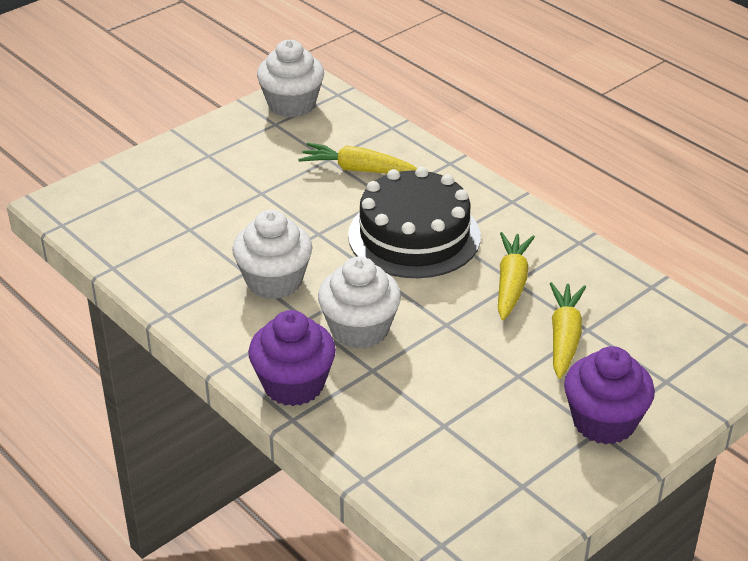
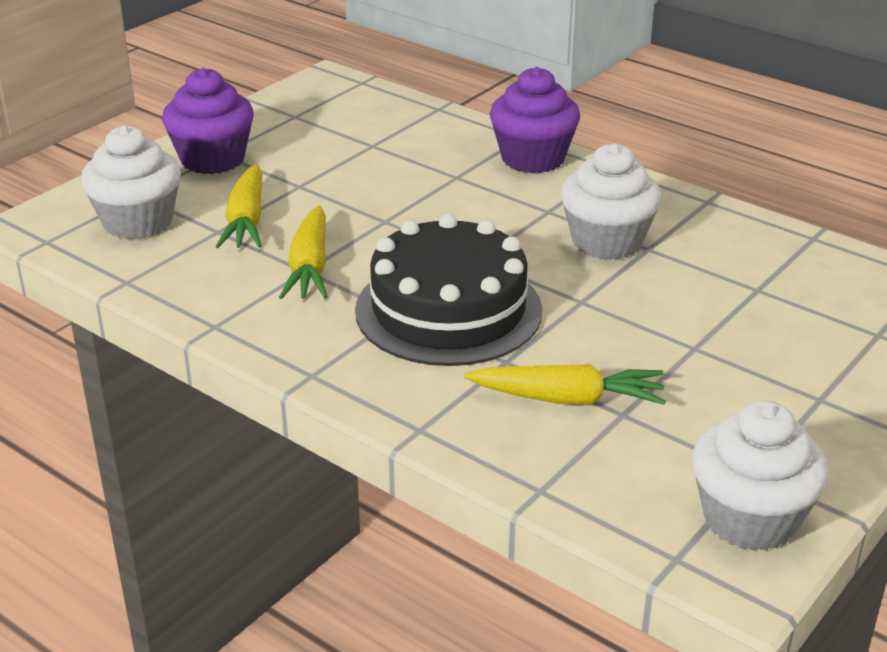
camera: 170 degrees right, 5 degrees down
white cupcake [318,256,401,349] -> white cupcake moved to [81,125,181,240]

